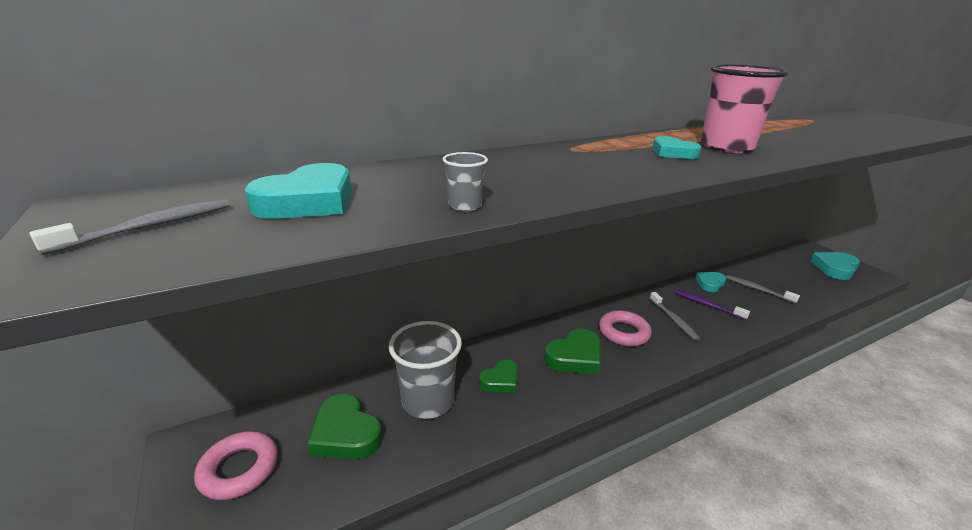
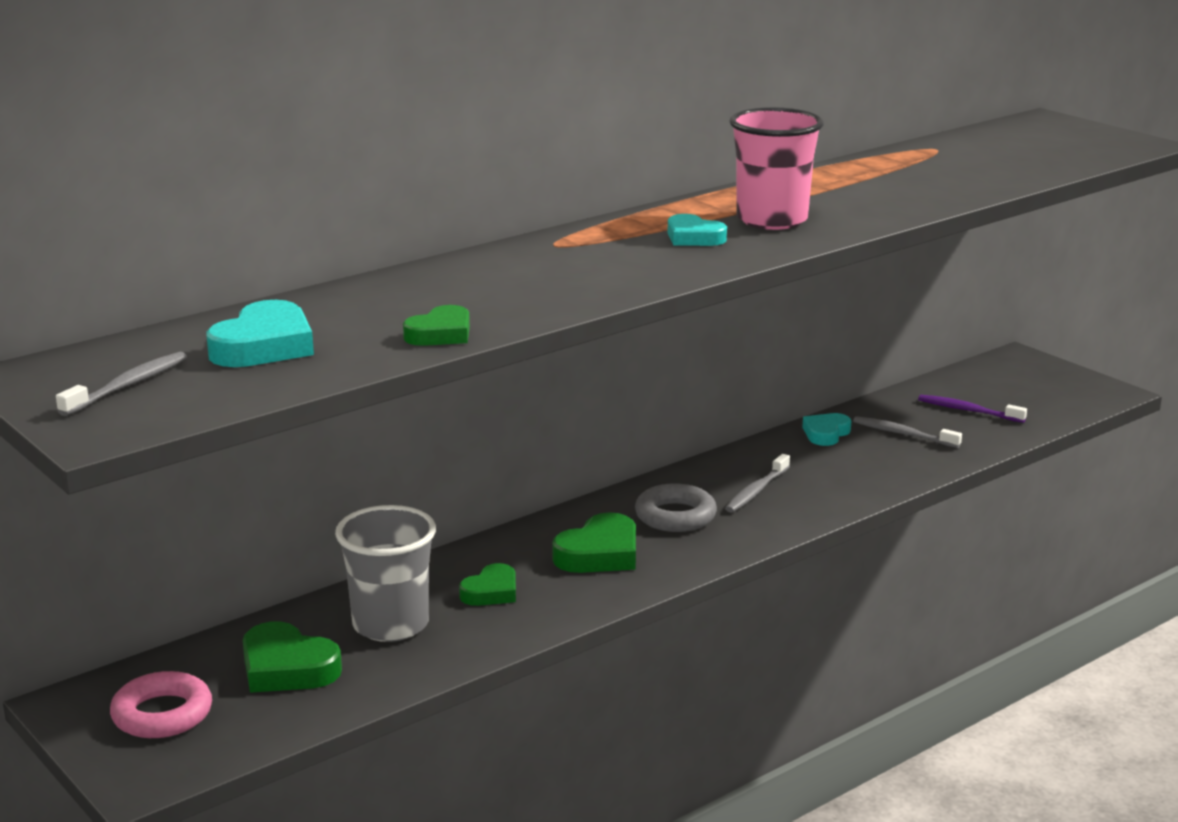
camera: 10 degrees left, 5 degrees down
grey cup [443,152,488,211] -> green heart [403,305,470,346]
pink ring [599,310,652,347] -> grey ring [635,483,717,532]
grey toothbrush [650,292,700,341] -> grey toothbrush turned 60 degrees clockwise [725,454,790,513]
purple toothbrush [675,290,750,320] -> purple toothbrush moved to [918,395,1027,423]
turquoise heart [810,252,860,280] -> none

